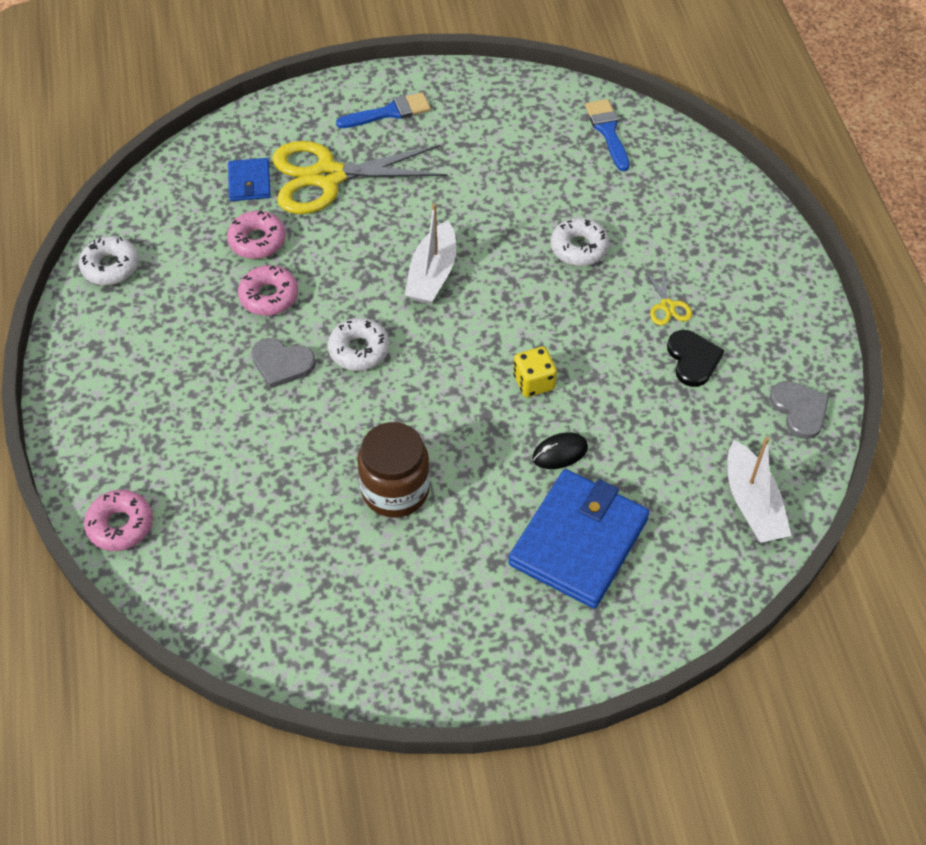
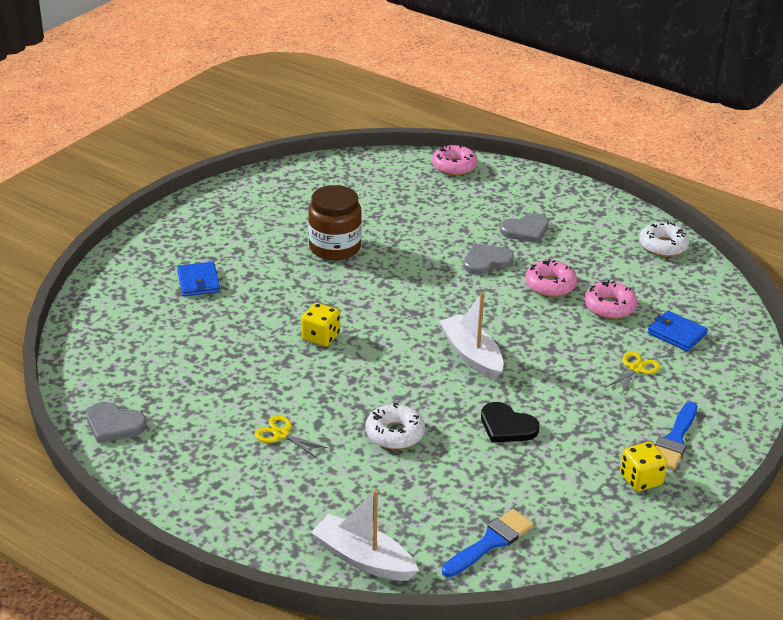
camera: 135 degrees right, 20 degrees down
yellow scissors [272,141,447,214] -> yellow scissors [605,352,660,395], size x0.40
white donut [328,318,390,371] -> none
blue wallet [508,469,650,608] -> blue wallet [177,262,220,297], size x0.50
black mouse [532,432,588,469] -> none
blue brush [585,99,630,171] -> blue brush turned 75 degrees counterclockwise [442,509,534,577]
black heart [667,330,725,387] -> black heart moved to [481,402,539,443]
white boat [727,437,791,543] -> white boat moved to [311,490,419,581]
none -> grey heart [500,213,549,243]
none -> yellow dice [620,442,667,492]

